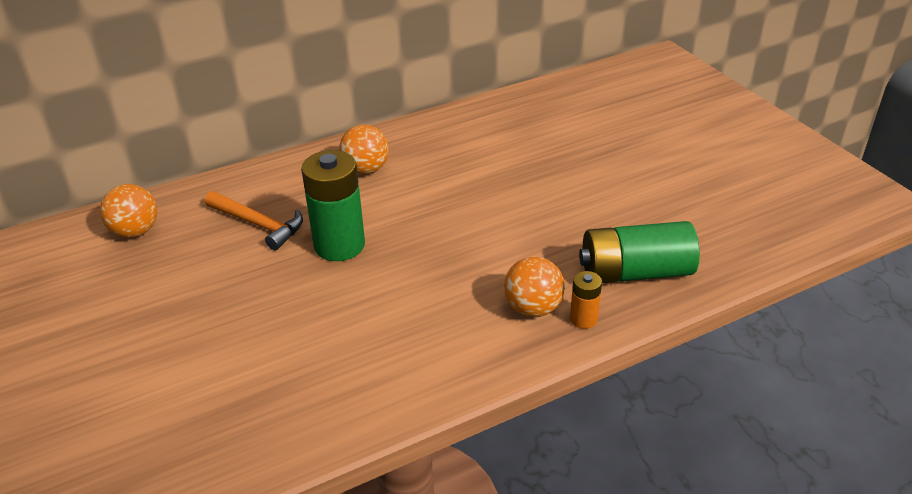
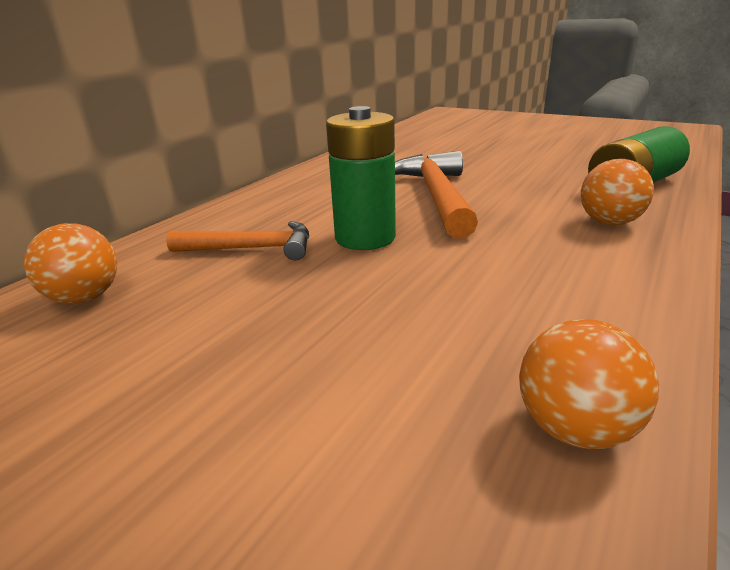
camera: 30 degrees left, 10 degrees down
orange ball [339,125,389,174] -> orange ball moved to [519,319,659,449]
orange battery [570,271,602,329] -> none
none -> orange hammer [395,151,478,239]

